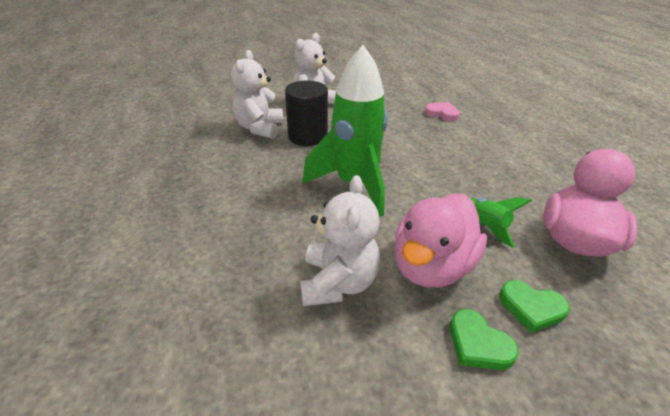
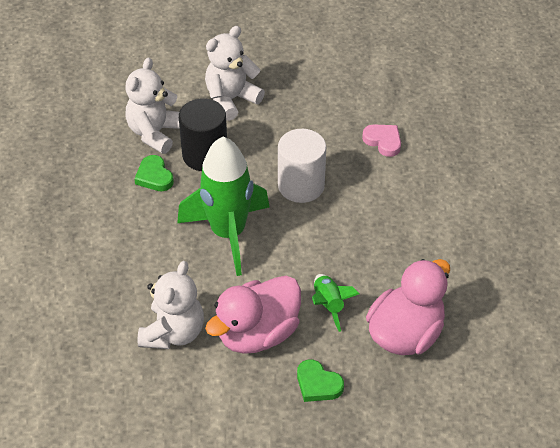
camera: 15 degrees right, 10 degrees up
green heart [450,309,519,370] -> green heart moved to [134,155,174,191]
none -> white cylinder [278,129,326,203]

